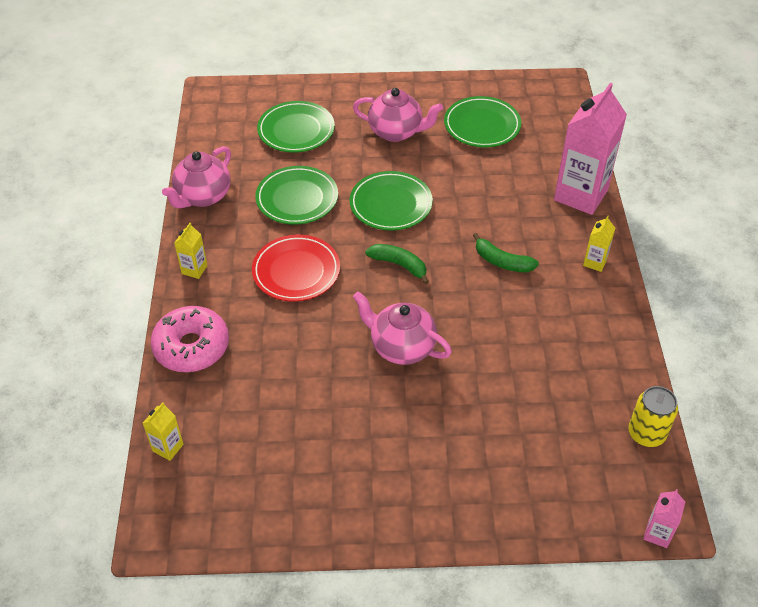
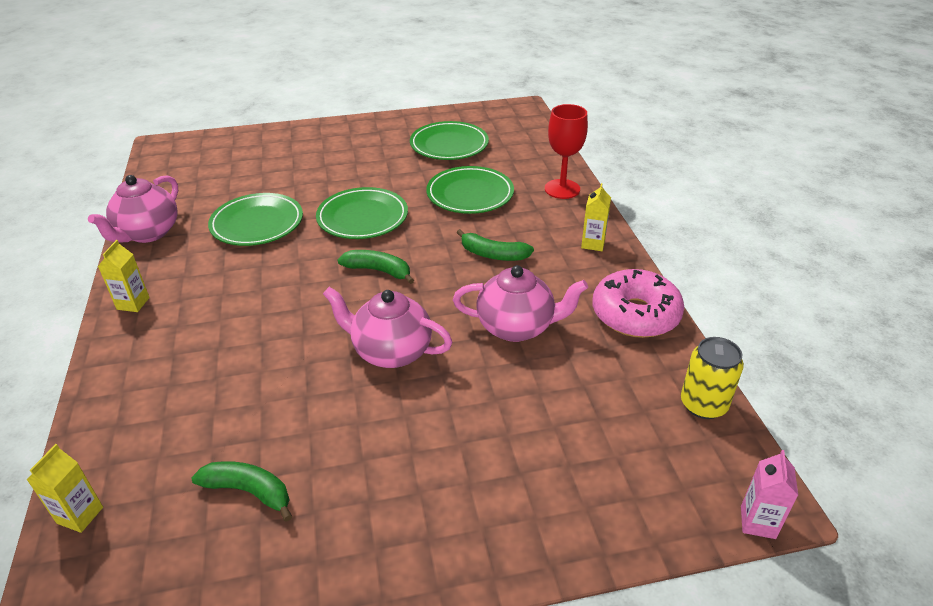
camera: 10 degrees left, 10 degrees down
pink donut [151,306,229,372] -> pink donut moved to [593,269,684,338]
red plate [252,235,340,302] -> none
green plate [257,101,335,153] -> green plate moved to [426,166,514,214]
pink teapot [353,88,443,142] -> pink teapot moved to [453,265,588,342]
pink carton [554,83,627,215] -> red goblet [545,104,588,199]
none -> green banana [192,461,292,522]

